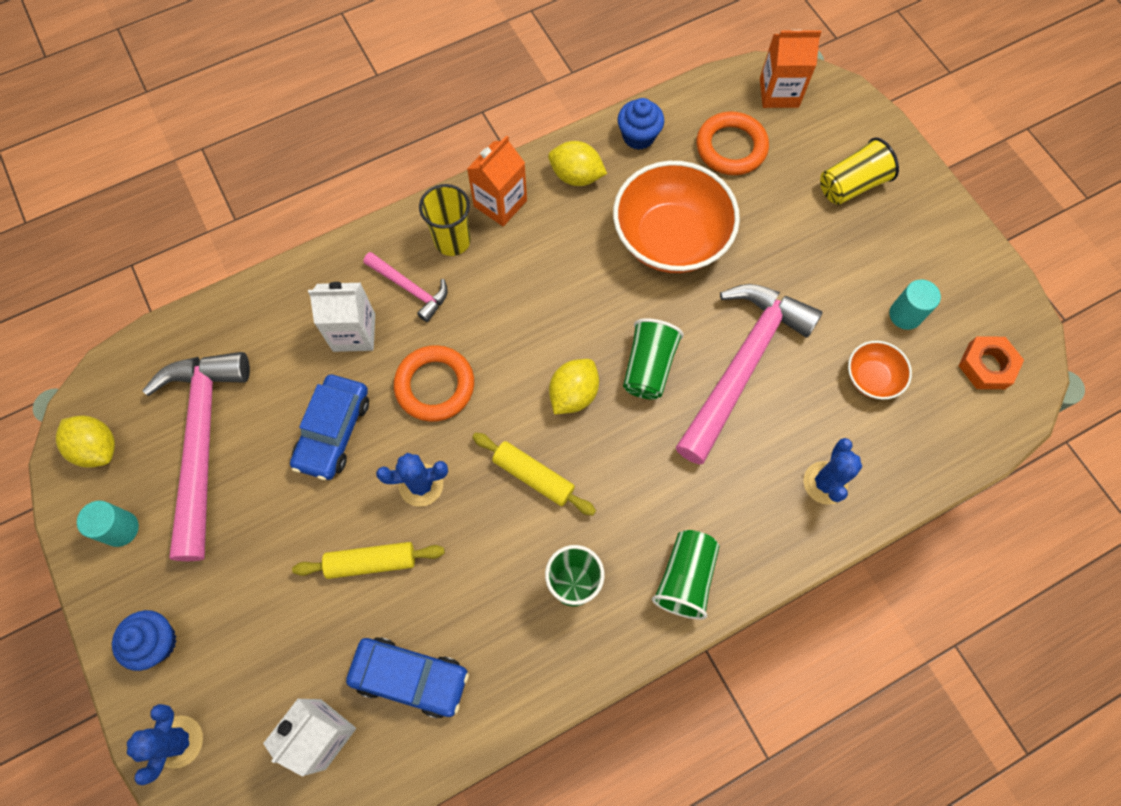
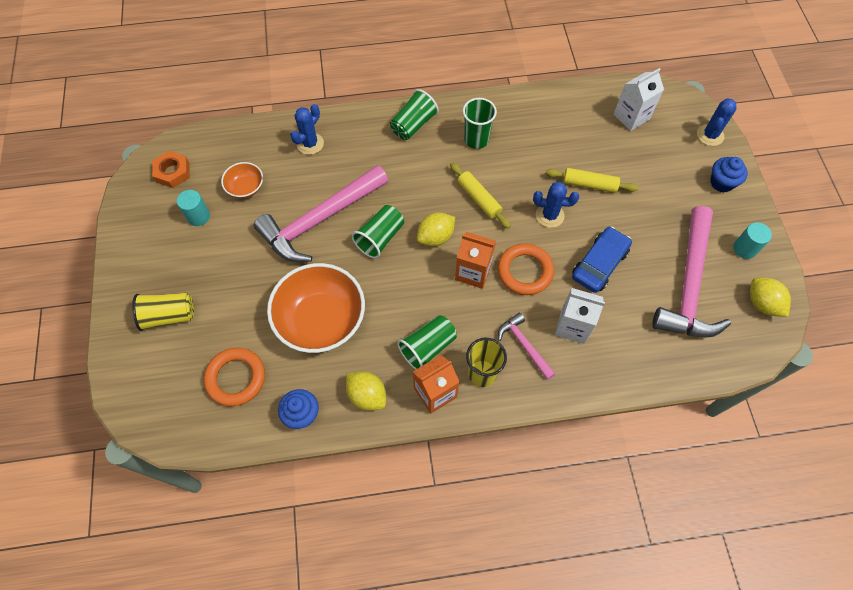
camera: 160 degrees left, 5 degrees down
blue car [346,637,469,718] -> none
orange carton [760,30,821,108] -> orange carton moved to [455,232,496,289]
none -> green cup [397,315,457,370]

